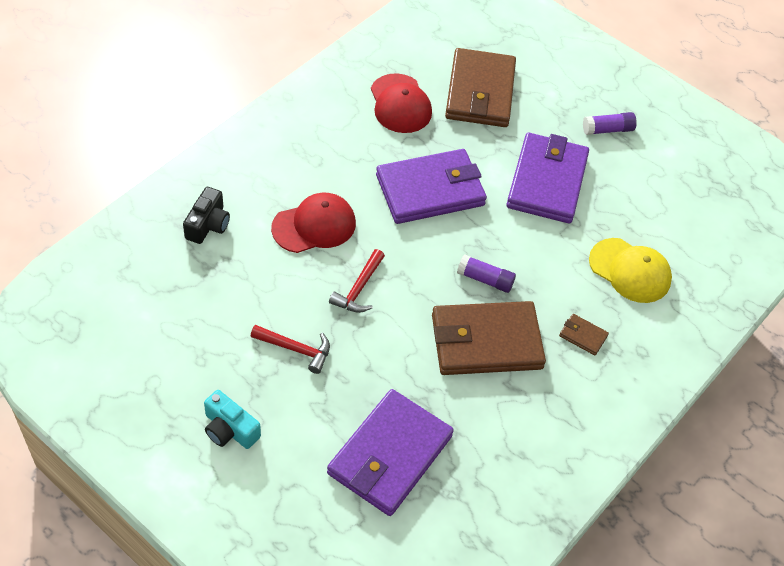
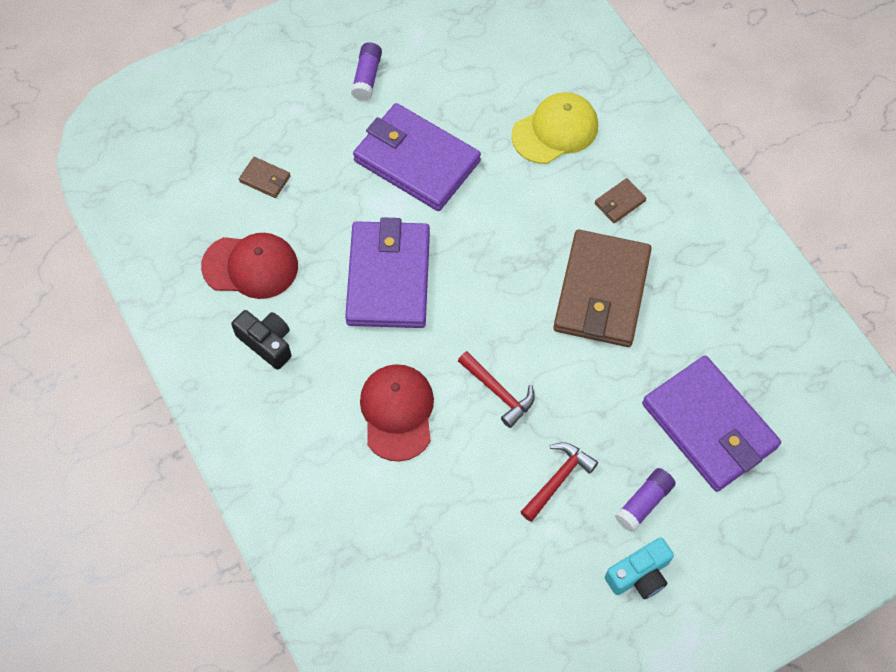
camera: 65 degrees left, 10 degrees up
black camera [183,187,230,244] -> black camera moved to [231,310,292,370]
brown wallet [445,48,516,127] -> brown wallet [239,157,291,198], size x0.40
purple glue stick [457,254,516,293] -> purple glue stick moved to [615,468,676,532]

